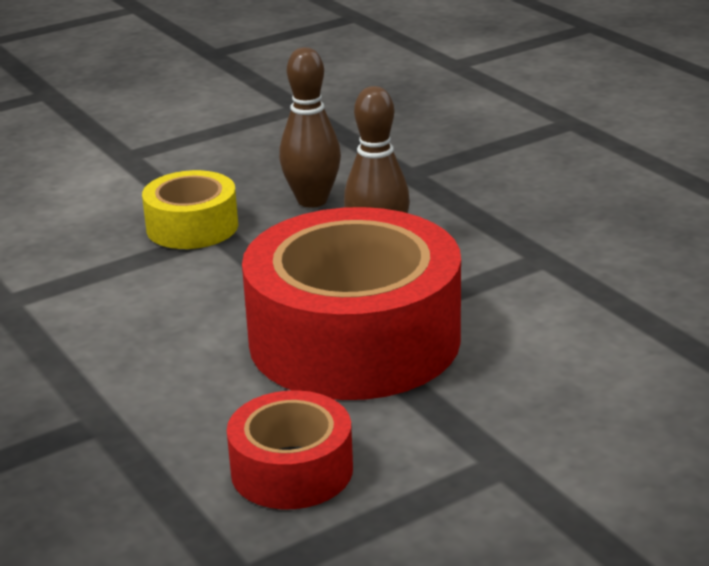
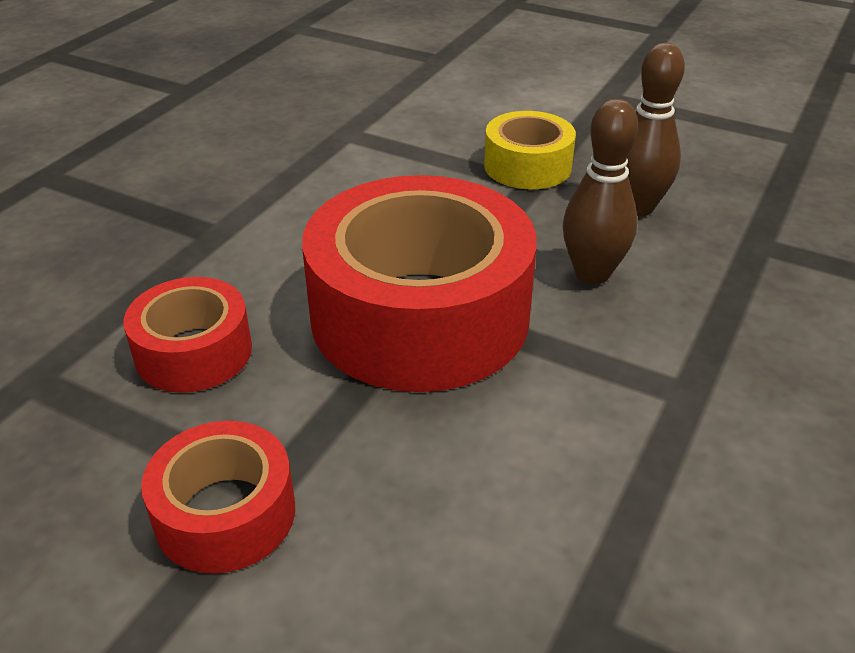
camera: 60 degrees right, 10 degrees up
none -> red tape [141,421,295,574]

